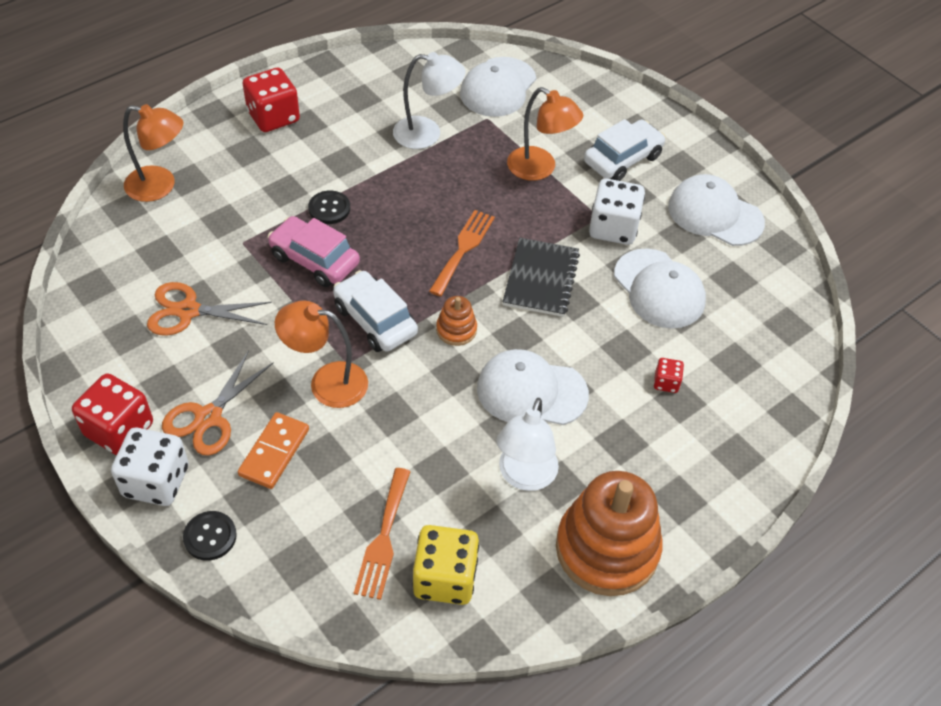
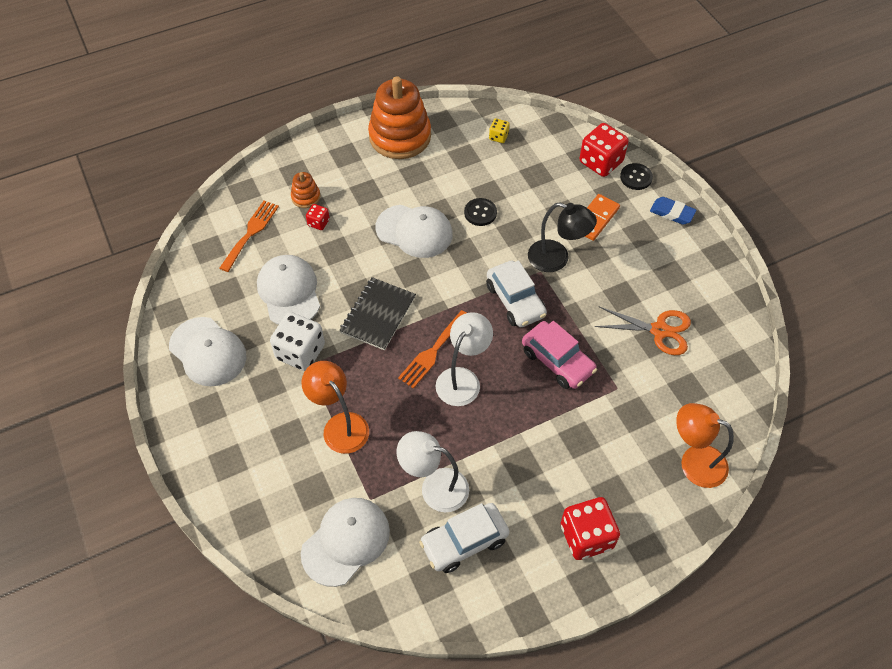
camera: 165 degrees left, 5 degrees up
red dice [72,373,153,455] -> red dice moved to [579,123,629,177]
white dice [111,428,189,506] -> blue eraser [650,197,697,225]
orange scissors [162,350,274,455] -> none
orange lamp [275,301,368,408] -> black lamp [528,202,597,272]
black button [308,191,350,224] -> black button moved to [464,198,497,226]
orange fork [354,468,411,600] -> orange fork moved to [219,201,279,272]
yellow dice [413,525,479,605] -> yellow dice [489,119,510,143], size x0.49
orange stacking toy [436,296,477,346] -> orange stacking toy moved to [291,172,321,208]
white lamp [496,398,559,491] -> white lamp moved to [436,312,493,406]
white car [584,119,666,181] -> white car moved to [419,503,510,573]

